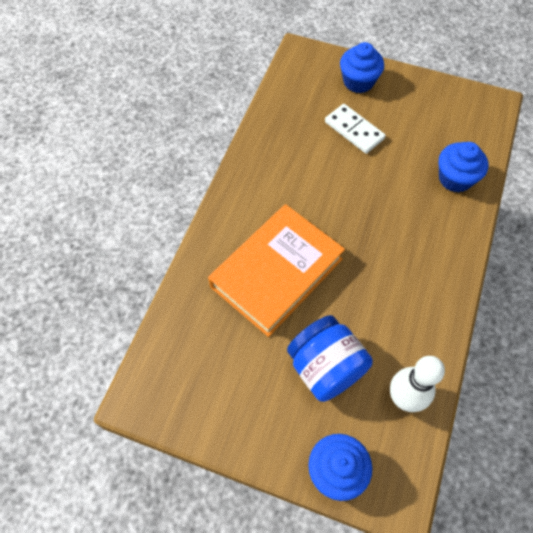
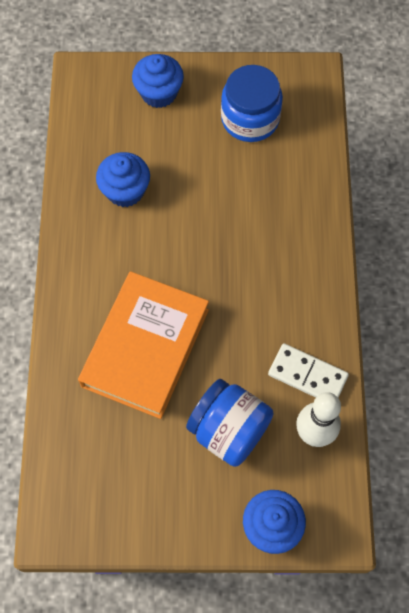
camera: 20 degrees left, 5 degrees up
white domino [325,104,386,154] -> white domino moved to [268,343,349,398]
blue cupcake [439,142,488,193] -> blue cupcake moved to [96,152,150,207]
none -> blue jar [221,65,283,142]

